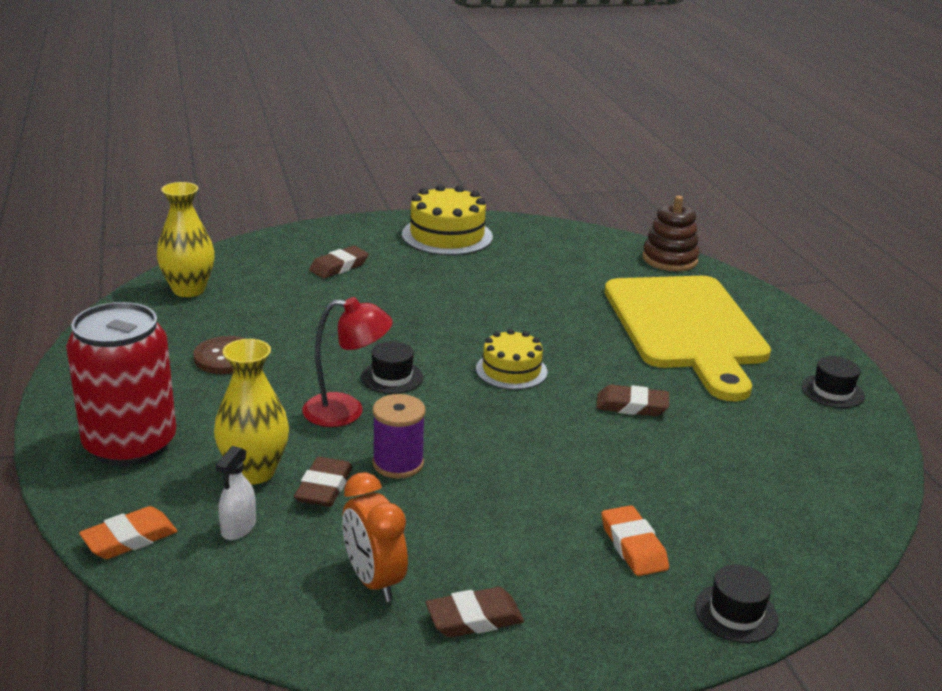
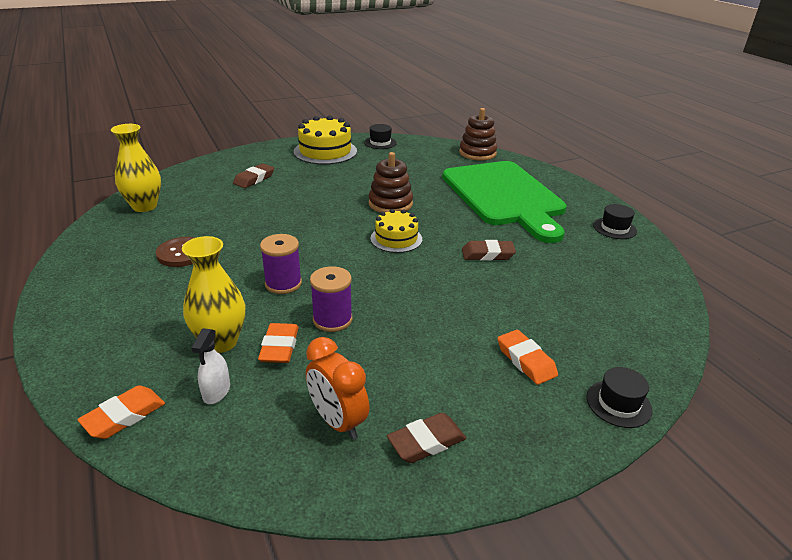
camera: 10 degrees left, 5 degrees up
red can [66,302,176,466] -> none
brown eraser [294,457,353,507] -> orange eraser [258,323,299,363]
red lamp [302,297,393,427] -> purple spool [260,234,302,294]
black hat [361,341,423,394] -> black hat moved to [364,124,397,149]
yellow cutting board [605,276,771,401] -> green cutting board [442,161,567,243]
none -> brown stacking toy [369,152,413,213]

